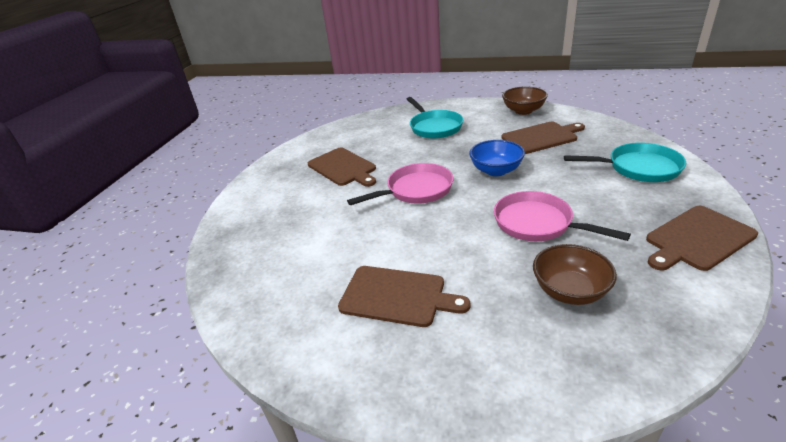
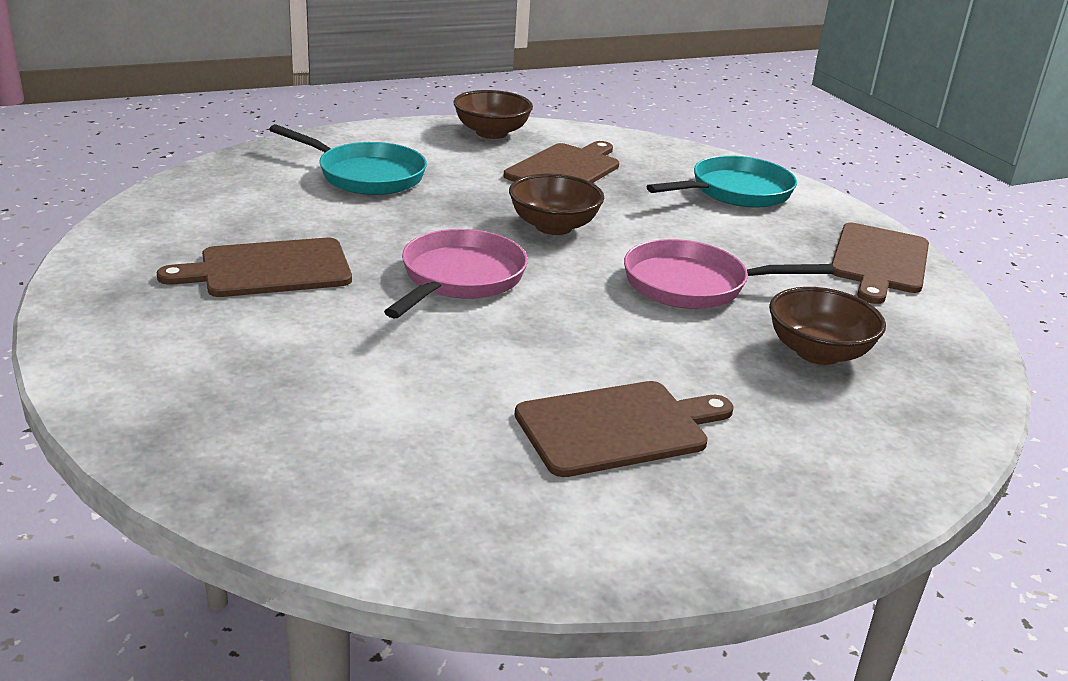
camera: 45 degrees left, 5 degrees down
brown cutting board [308,147,376,187] -> brown cutting board turned 150 degrees clockwise [157,238,352,297]
blue bowl [469,140,525,176] -> brown bowl [509,174,604,235]

